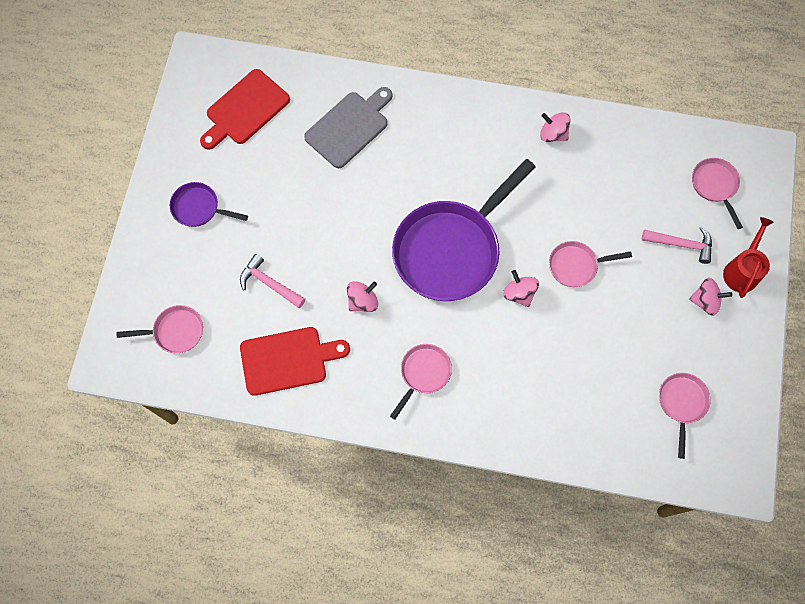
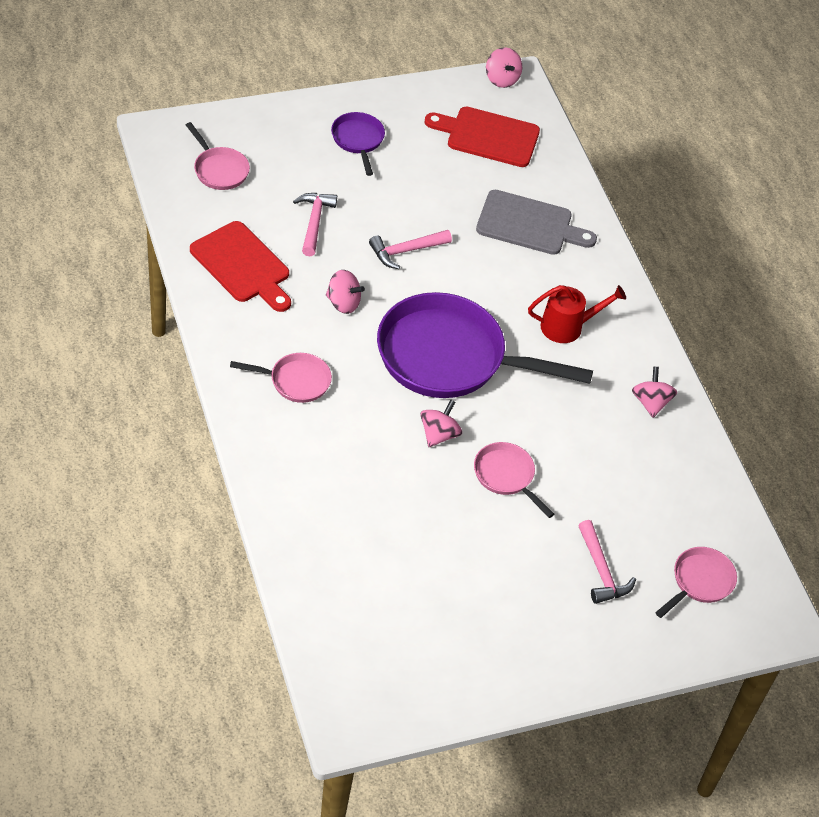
camera: 55 degrees right, 20 degrees down
pink pan [659,373,711,459] -> none
pink spinning top [689,278,732,316] -> pink spinning top moved to [486,47,522,88]
red watering can [723,217,774,298] -> red watering can moved to [528,285,626,343]
none -> pink hammer [369,230,452,269]

